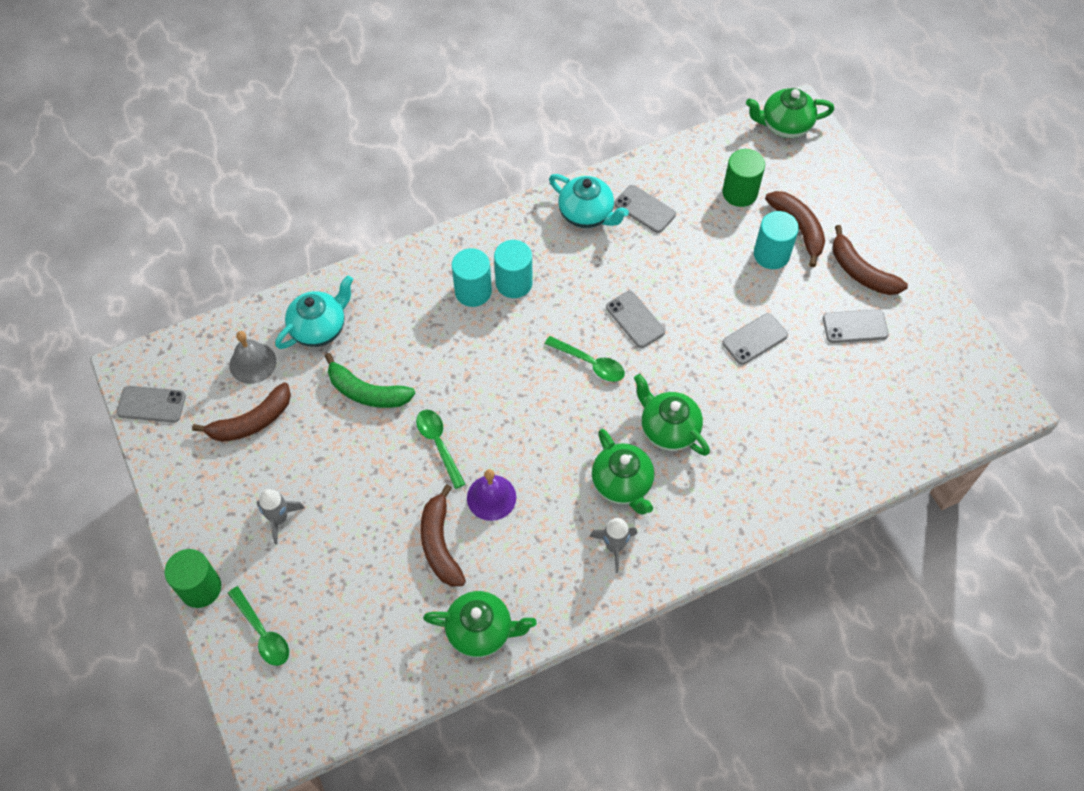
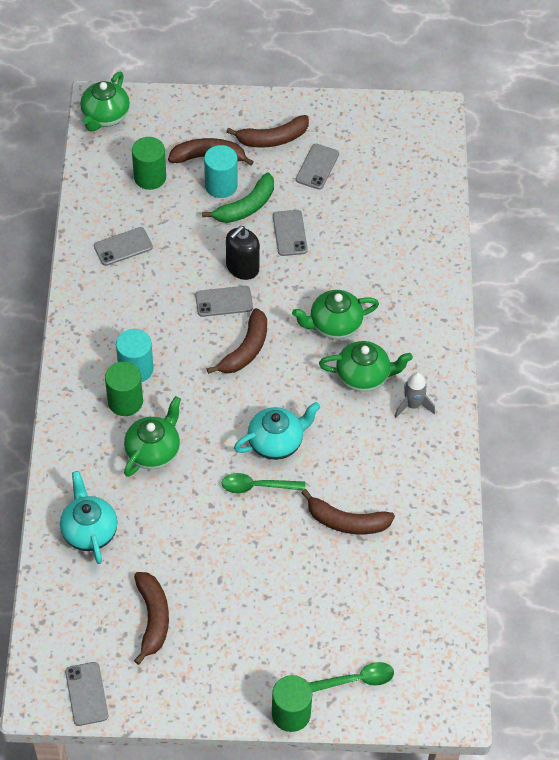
camera: 65 degrees left, 5 degrees down
grey phone [117,386,186,423] -> grey phone turned 45 degrees counterclockwise [65,662,108,726]
grey bell [229,331,276,384] -> none
grey rocket [256,489,305,545] -> none
green banana [325,353,415,408] -> green banana moved to [202,173,274,223]
green teapot [423,591,537,658] -> green teapot moved to [124,396,181,477]
turquoise cylinder [452,248,492,307] -> green cylinder [105,361,143,416]
purple bell [467,469,516,521] -> none
green spoon [545,336,625,382] -> brown banana [207,308,267,374]
turquoise teapot [549,174,629,228] -> turquoise teapot moved to [234,402,320,460]
none -> black soap dispenser [226,226,260,280]

